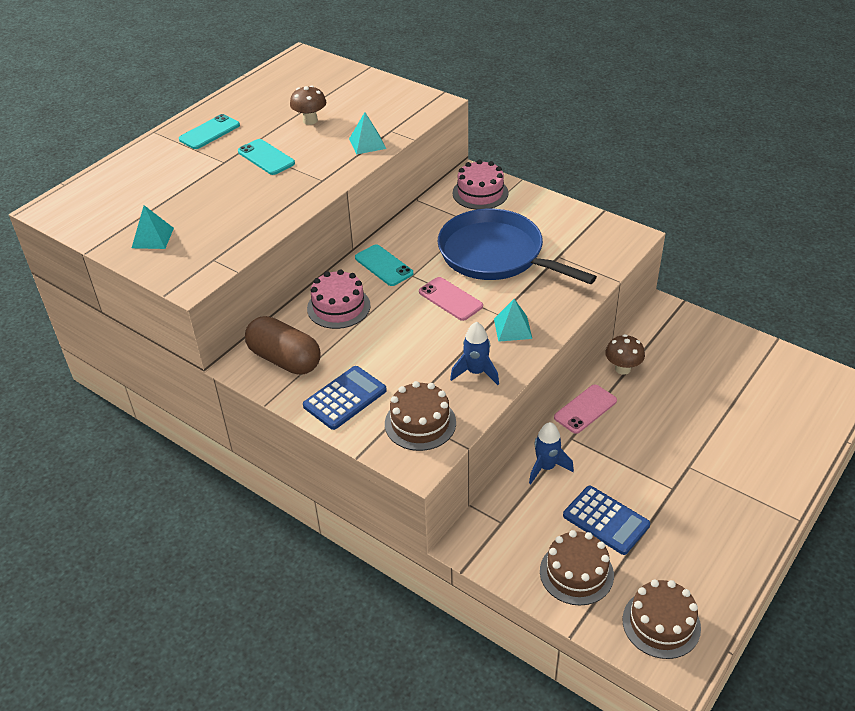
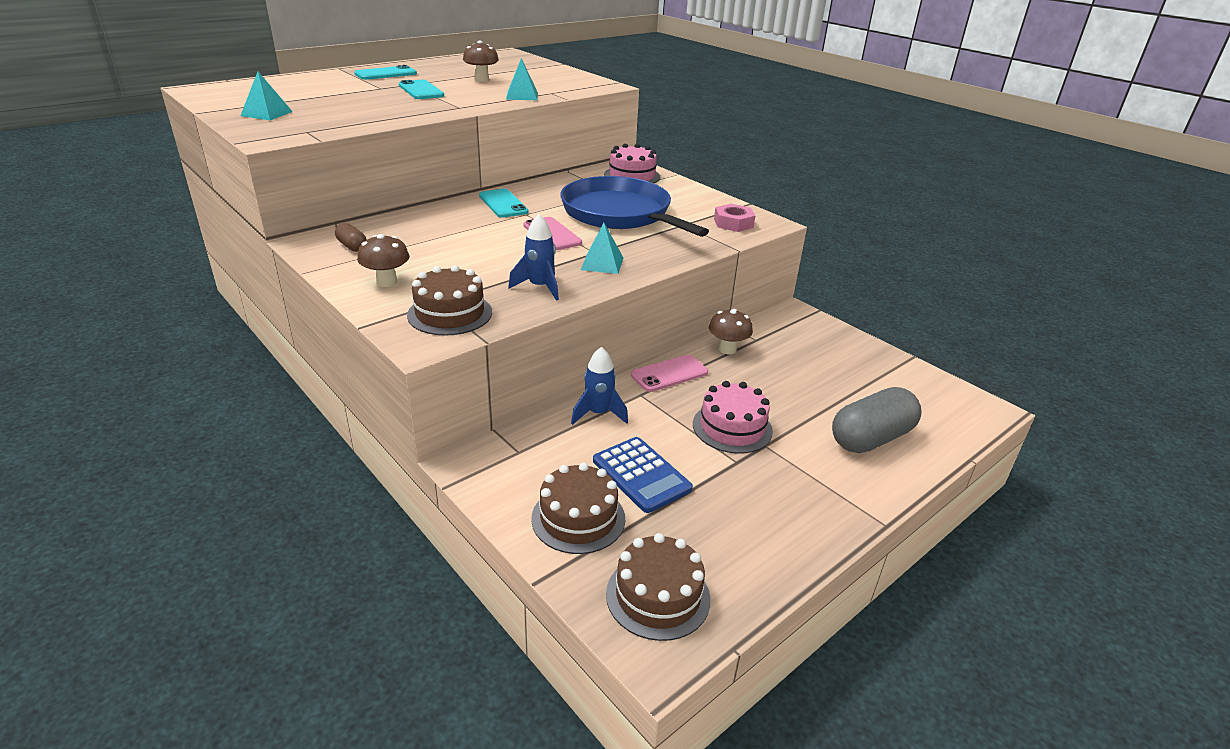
camera: 10 degrees right, 10 degrees down
brown capsule [245,316,321,375] -> brown capsule [335,223,367,252], size x0.47
blue calculator [303,366,387,430] -> brown mushroom [357,234,410,287]
pink cake [307,269,371,329] -> pink cake moved to [693,381,773,454]
none -> pink nut [714,204,755,232]
none -> grey capsule [832,387,922,453]

